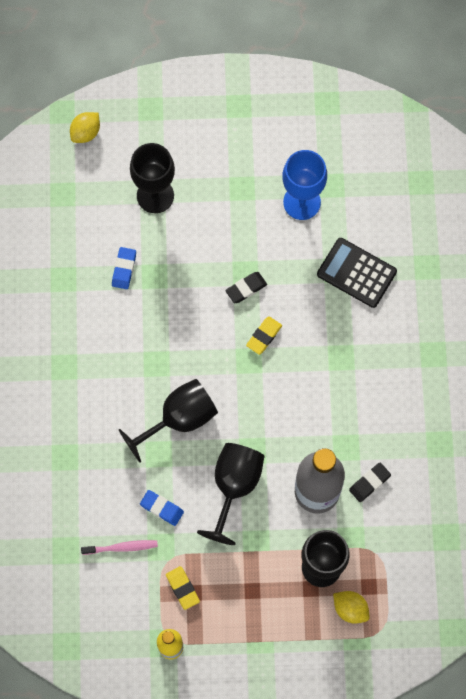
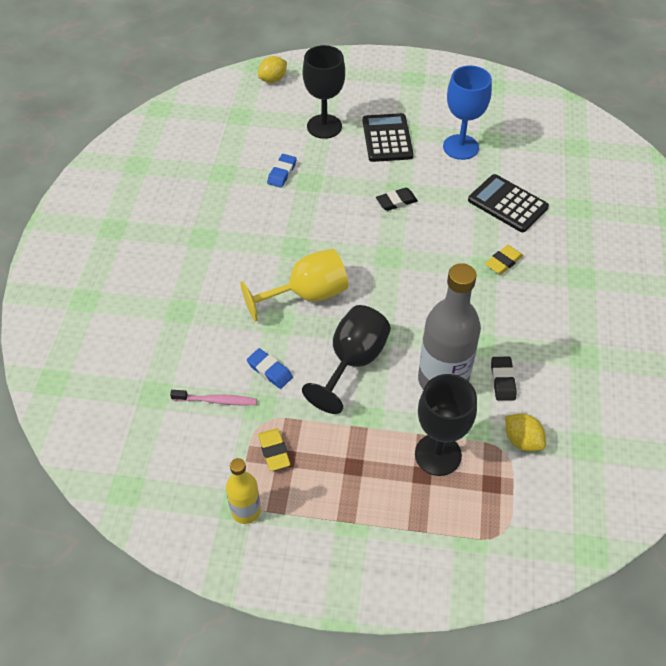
camera: 10 degrees right, 20 degrees down
black goblet [119,379,218,463] -> yellow goblet [240,249,348,322]
yellow eraser [246,316,282,355] -> yellow eraser moved to [485,245,523,274]
yellow lemon [333,591,370,623] -> yellow lemon moved to [505,414,546,451]
black eraser [349,462,391,502] -> black eraser turned 60 degrees counterclockwise [491,357,517,401]
none -> black calculator [363,113,414,162]

